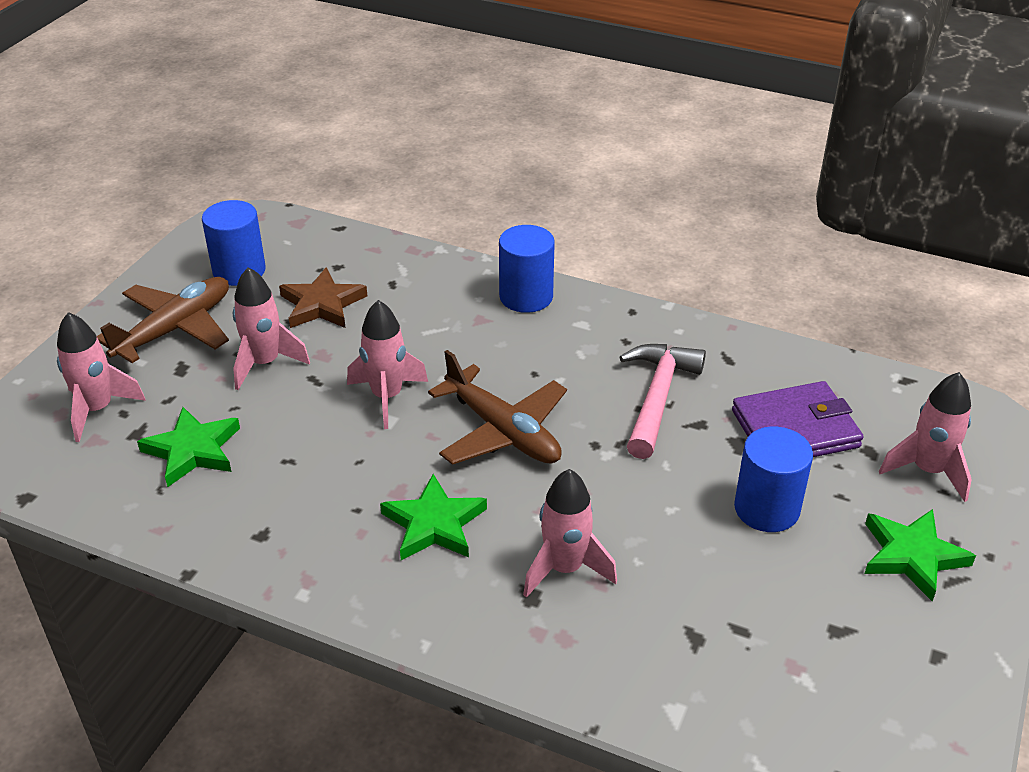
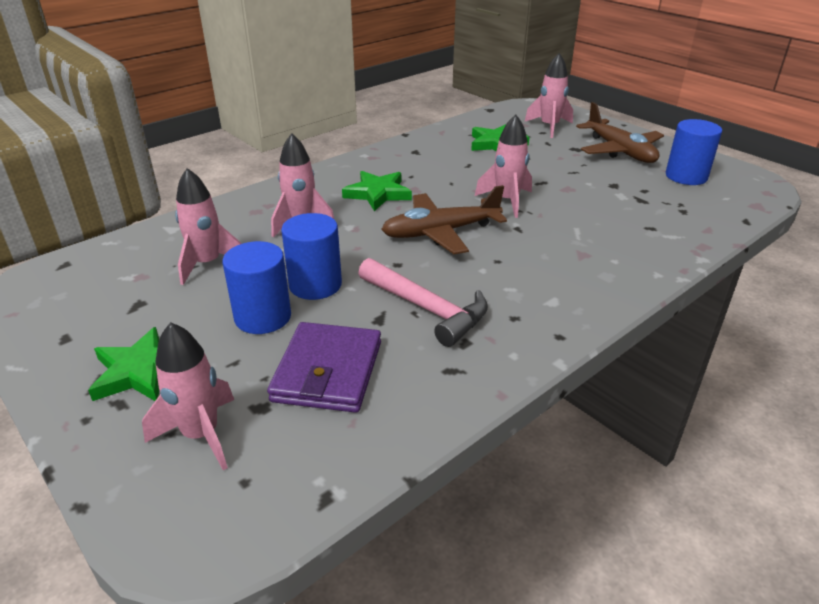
camera: 115 degrees right, 5 degrees down
pink rocket [233,267,310,390] -> pink rocket moved to [175,168,242,285]
brown star [279,267,367,328] -> none
blue cylinder [499,225,555,313] -> blue cylinder moved to [281,213,342,300]

